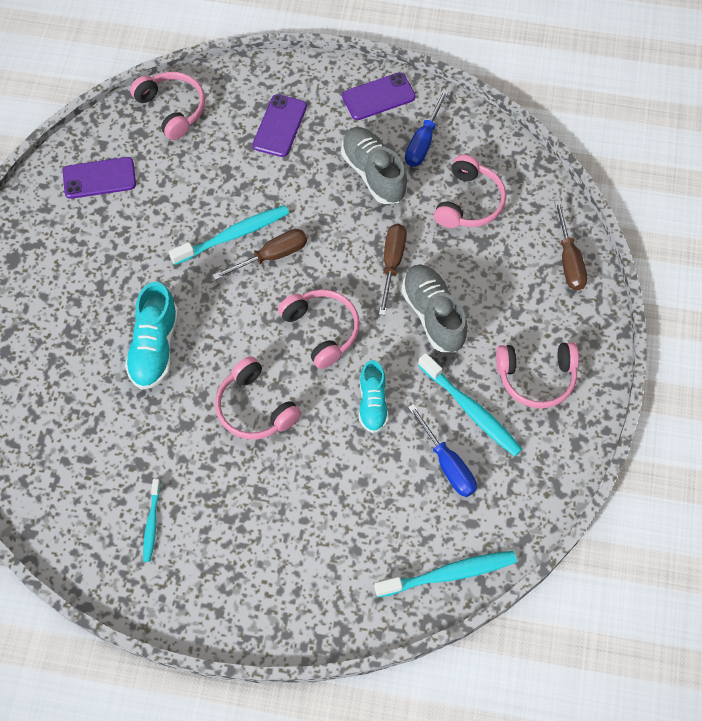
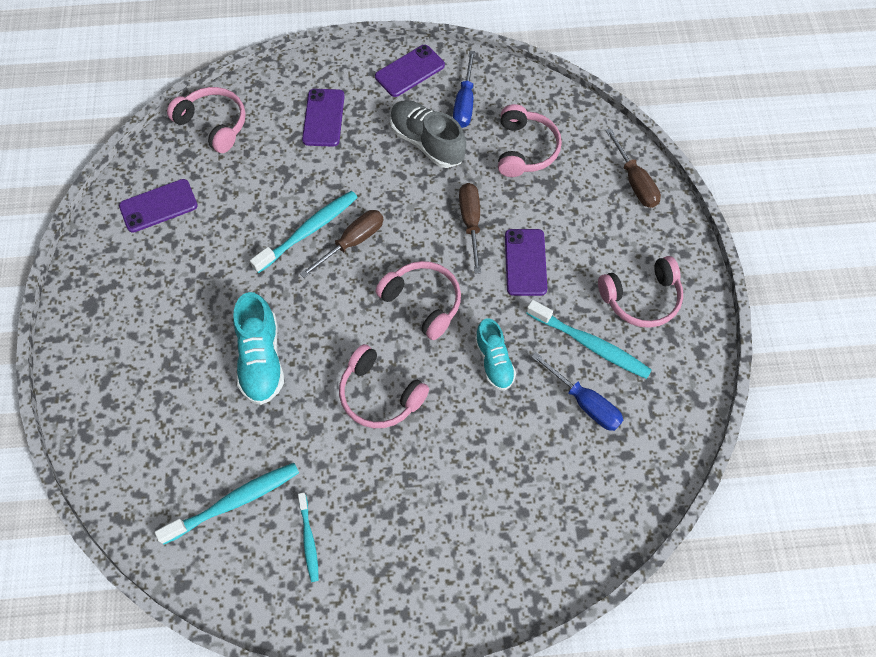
camera: 15 degrees left, 0 degrees up
turquoise toothbrush [374,551,517,597] -> turquoise toothbrush moved to [155,463,299,545]
grey shoe [401,264,468,352] -> purple phone [505,229,547,296]

